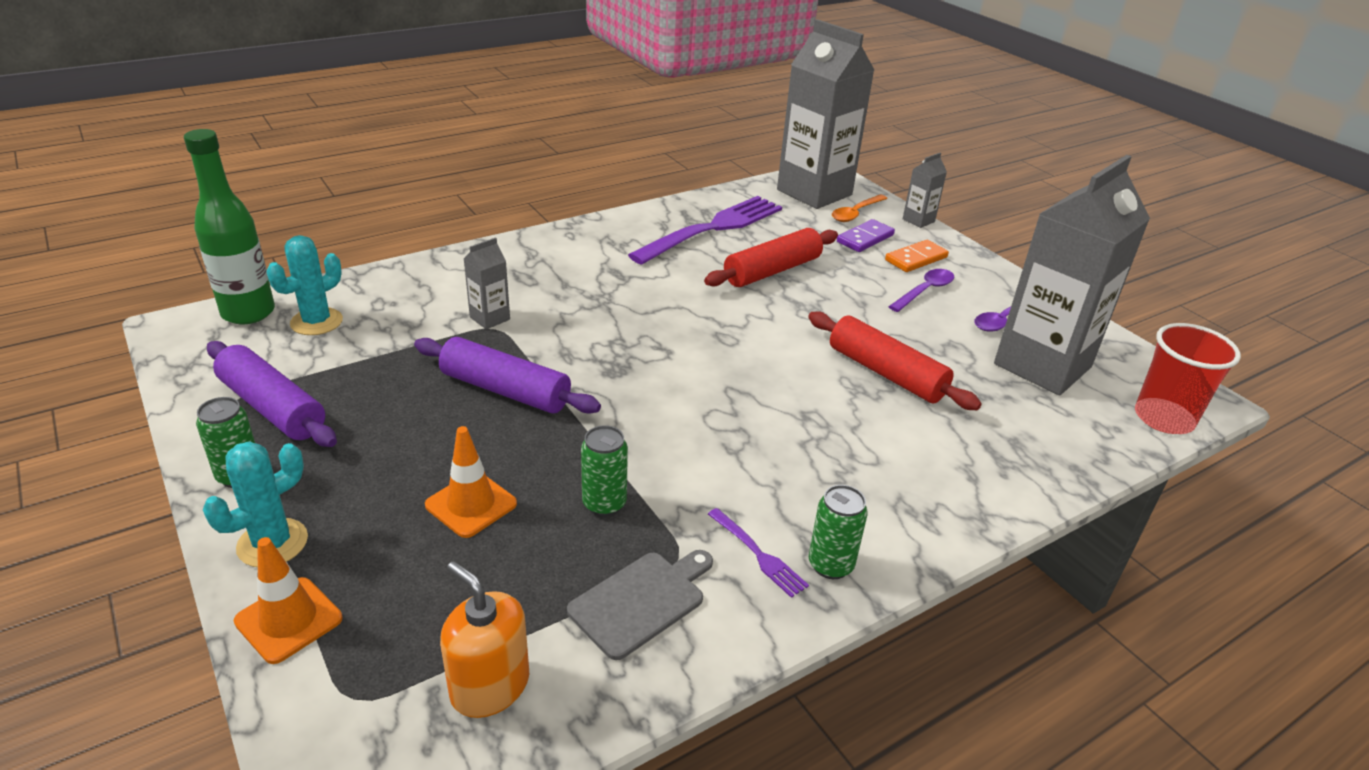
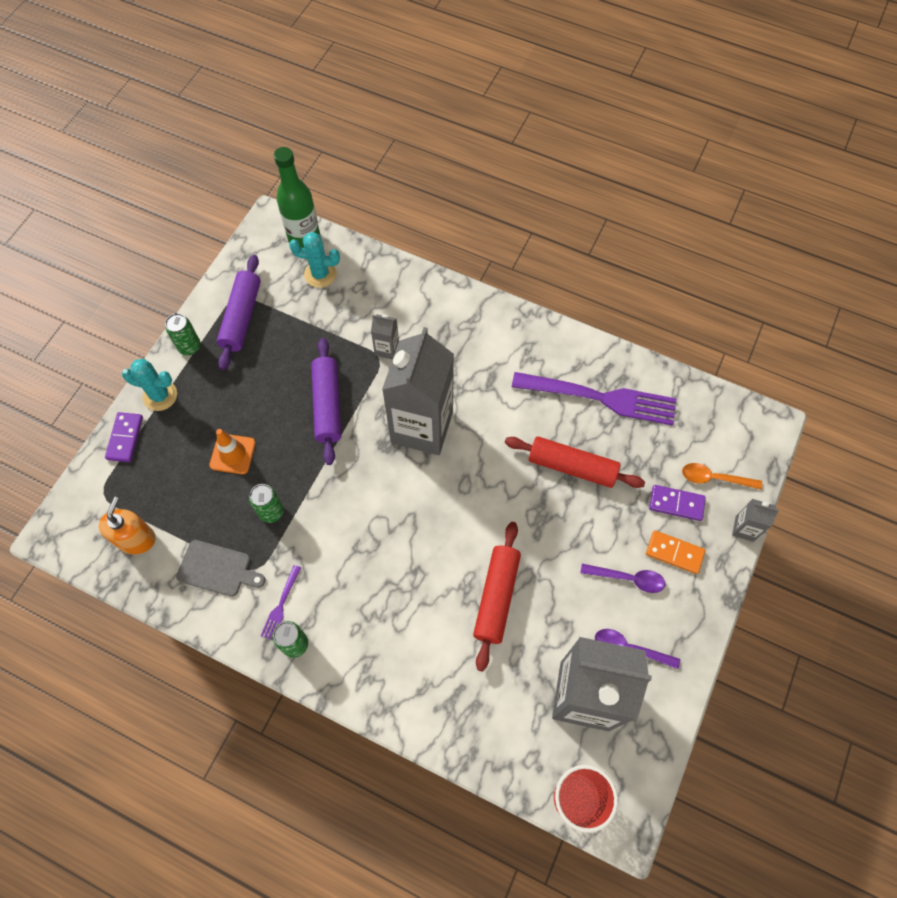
camera: 60 degrees right, 30 degrees up
orange traffic cone [234,537,342,664] -> purple domino [105,412,143,462]
grey carton [777,19,874,209] -> grey carton moved to [382,327,454,455]

